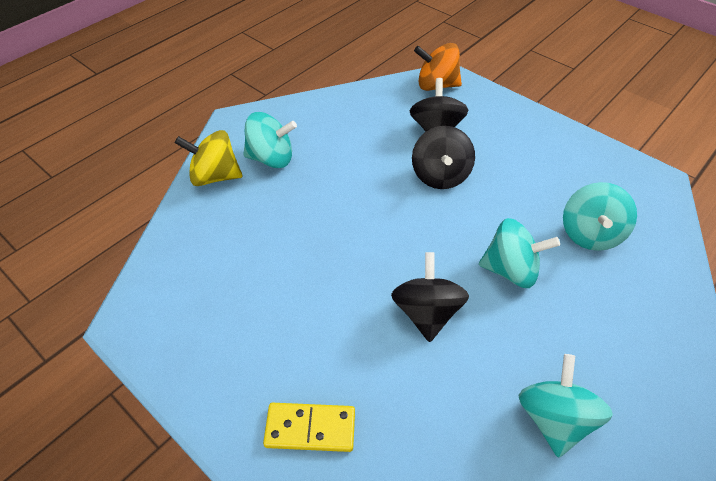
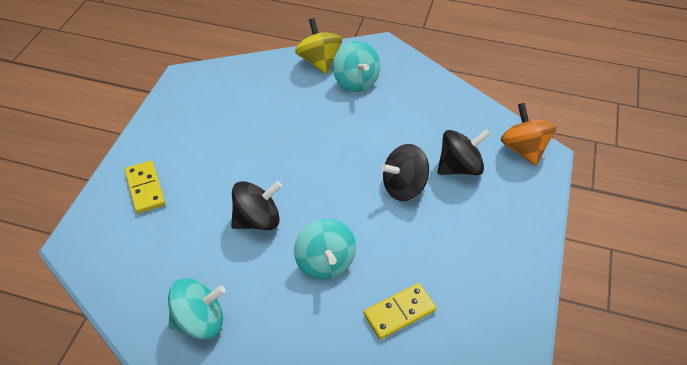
camera: 65 degrees right, 0 degrees up
turquoise spinning top [563,182,637,251] -> yellow domino [363,283,436,340]

